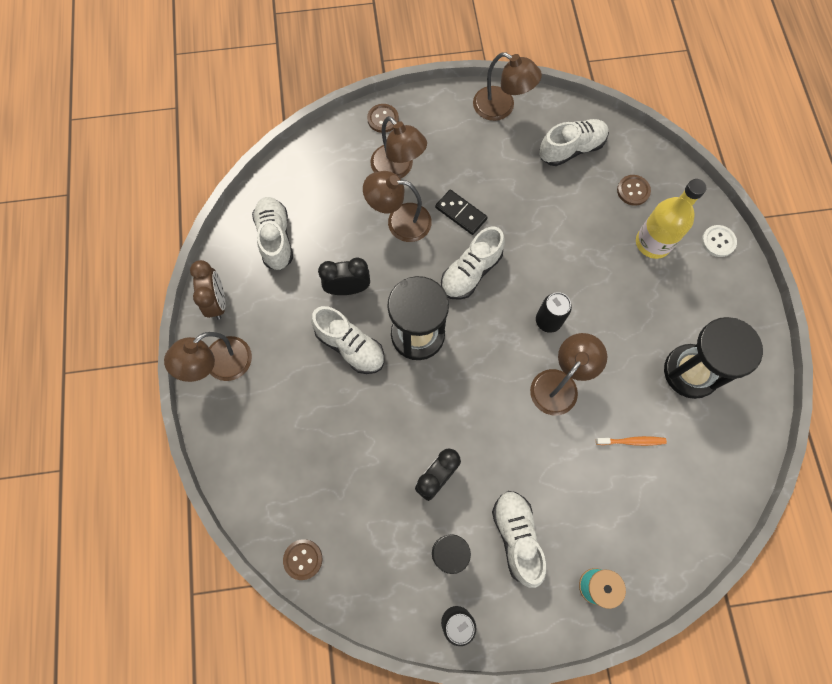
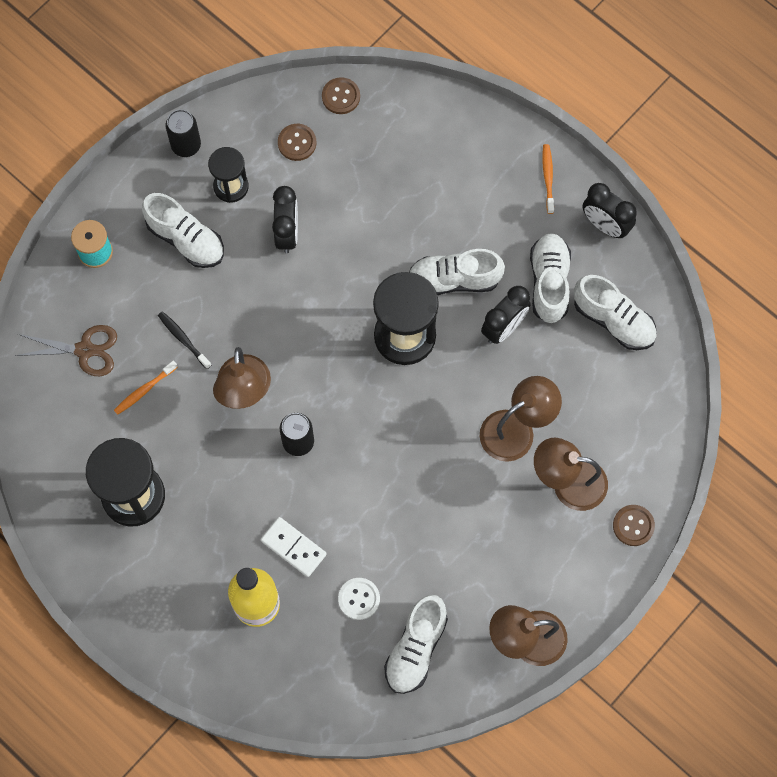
camera: 140 degrees right, 0 degrees up
brown lamp [164,332,252,382] -> orange toothbrush [542,144,554,214]
brown clock [190,260,225,320] -> black clock [582,183,637,238]
black domino [435,190,488,235] -> none
white shoe [441,227,505,300] -> white shoe moved to [530,233,571,324]
brown button [617,175,651,205] -> brown button moved to [278,124,316,161]
white button [702,225,737,257] -> white button moved to [338,578,380,620]
none -> brown scissors [15,325,117,376]
none -> black toothbrush [158,311,211,369]
none -> white domino [261,517,327,577]

